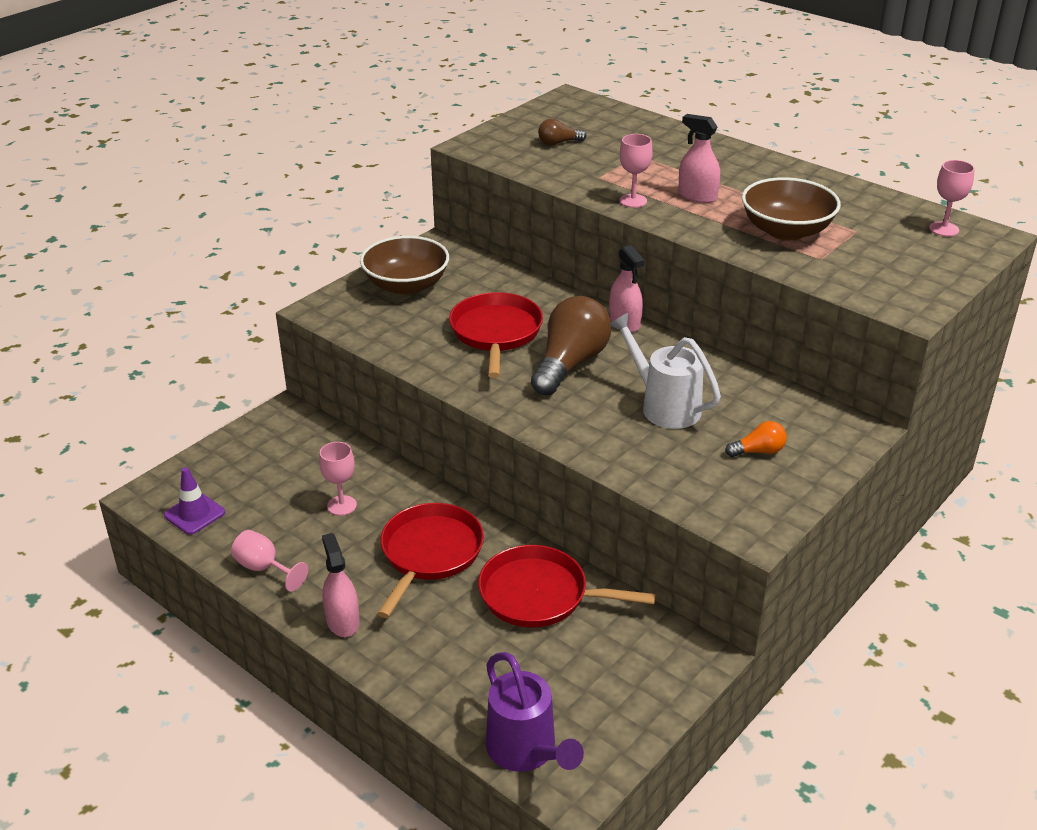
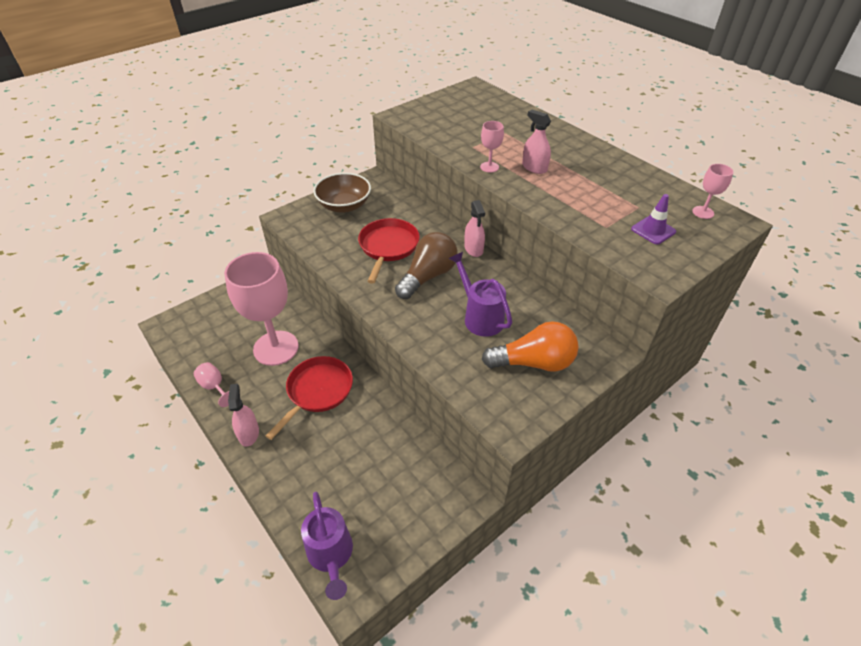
camera: 10 degrees right, 10 degrees up
purple traffic cone [164,467,225,535] -> purple traffic cone moved to [631,194,676,245]
pink goblet [319,442,357,516] -> pink goblet [224,252,299,366], size x2.41
red pan [478,545,656,628] -> none
brown light bulb [538,119,586,146] -> none
white watering can [609,313,721,429] -> purple watering can [449,252,512,337]
orange light bulb [725,421,786,457] -> orange light bulb [482,321,579,372], size x2.15
brown bowl [742,177,841,241] -> none

